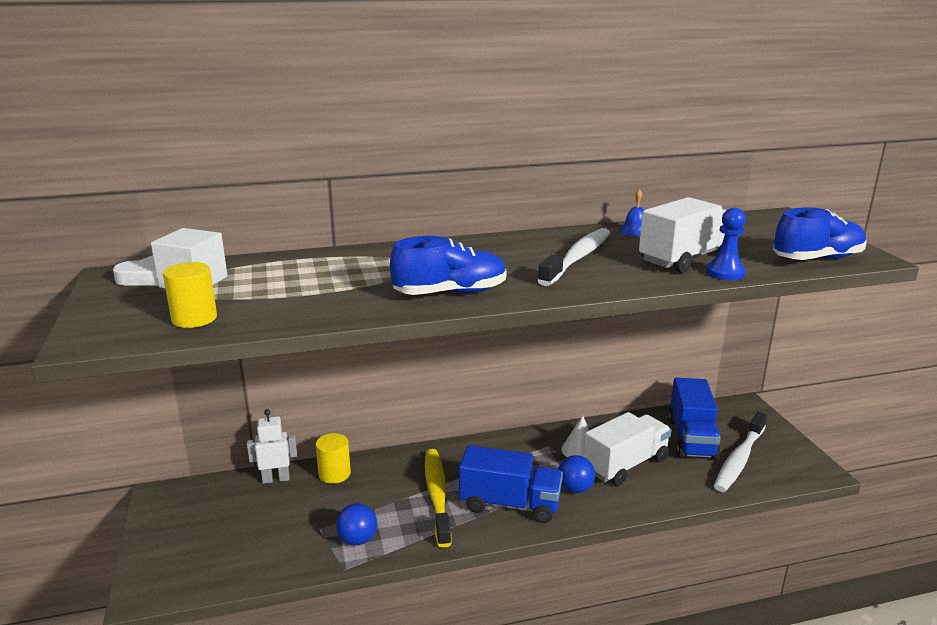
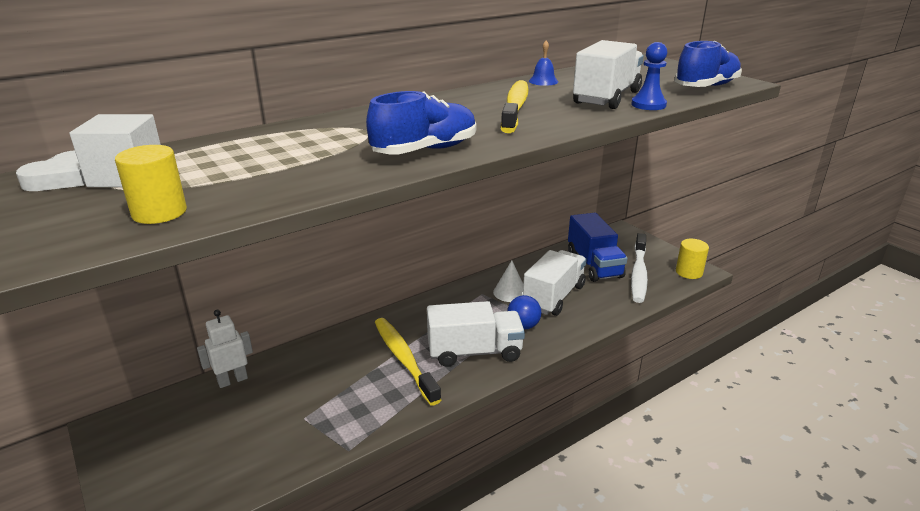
camera: 20 degrees left, 5 degrees up
yellow cylinder [316,433,351,484] -> yellow cylinder moved to [676,239,709,279]
blue ball [336,503,377,545] -> none
blue truck [459,445,563,523] -> white truck [427,301,525,367]
white toothbrush [538,228,610,286] -> yellow toothbrush [501,80,529,133]

